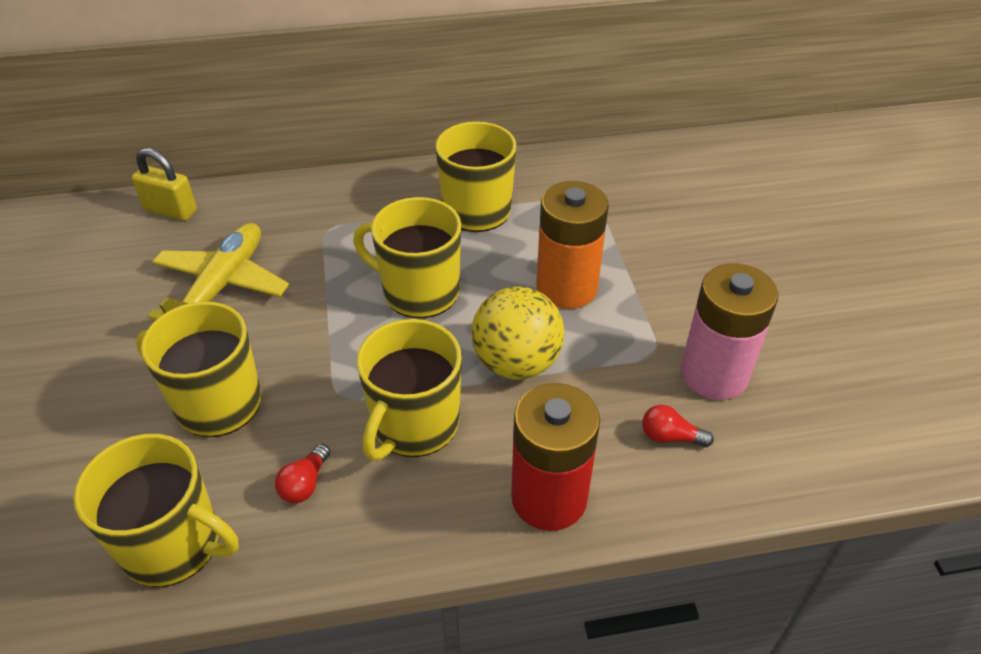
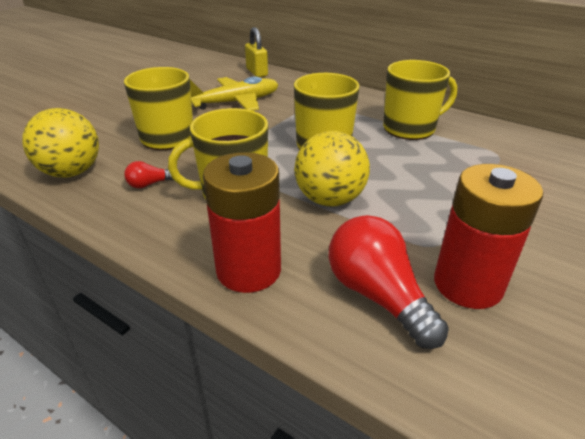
camera: 45 degrees right, 10 degrees down
yellow mug [73,434,239,587] -> yellow ball [22,108,99,178]
orange battery [536,181,609,309] -> none
red light bulb [642,405,714,447] -> red light bulb [328,215,449,349], size x2.11
pink battery [681,263,778,400] -> red battery [434,164,543,309]

